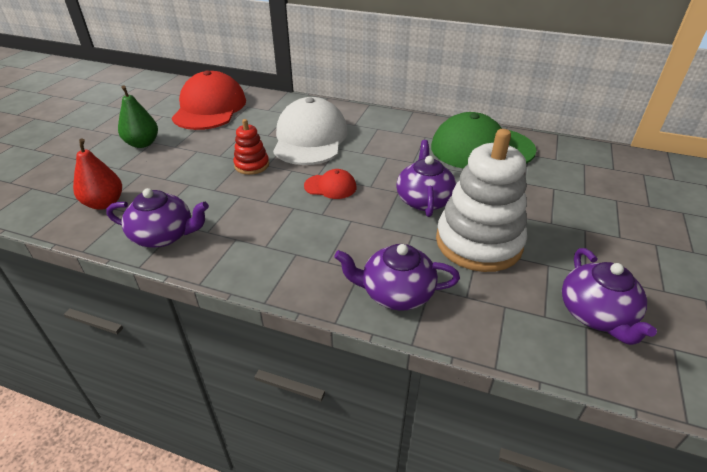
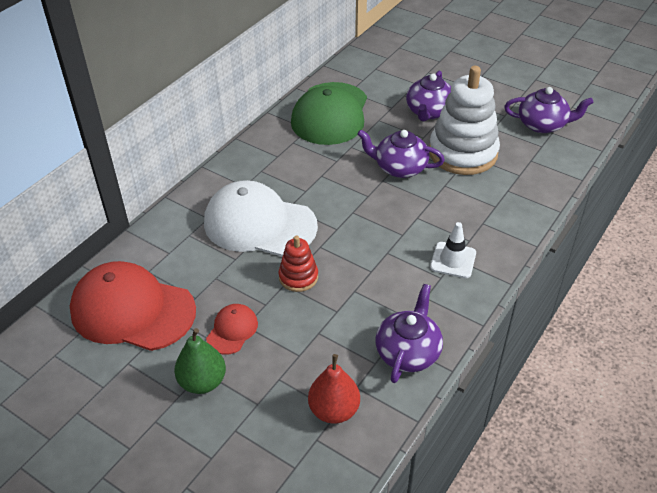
camera: 75 degrees left, 5 degrees up
red cap [304,169,356,199] -> red cap moved to [206,304,258,355]
purple teapot [334,244,460,310] -> purple teapot moved to [406,71,451,121]
none -> white traffic cone [430,222,476,278]

